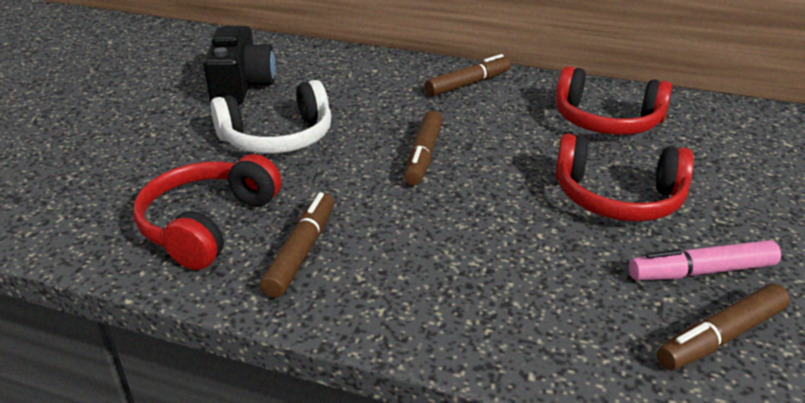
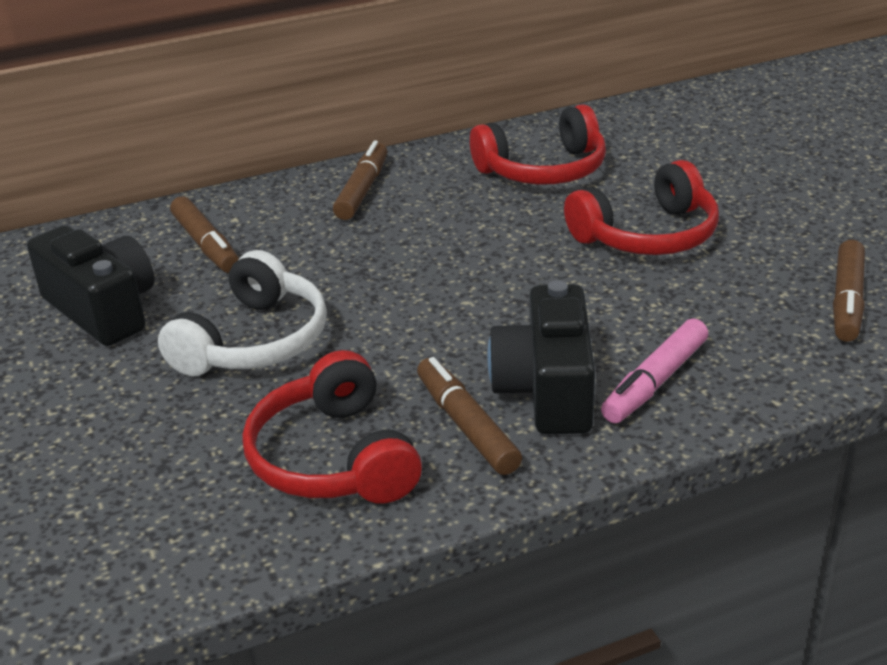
camera: 40 degrees left, 0 degrees up
brown marker [404,110,443,185] -> brown marker moved to [170,196,239,273]
pink marker [629,240,781,281] -> pink marker moved to [601,318,708,423]
none -> black camera [487,281,595,434]

